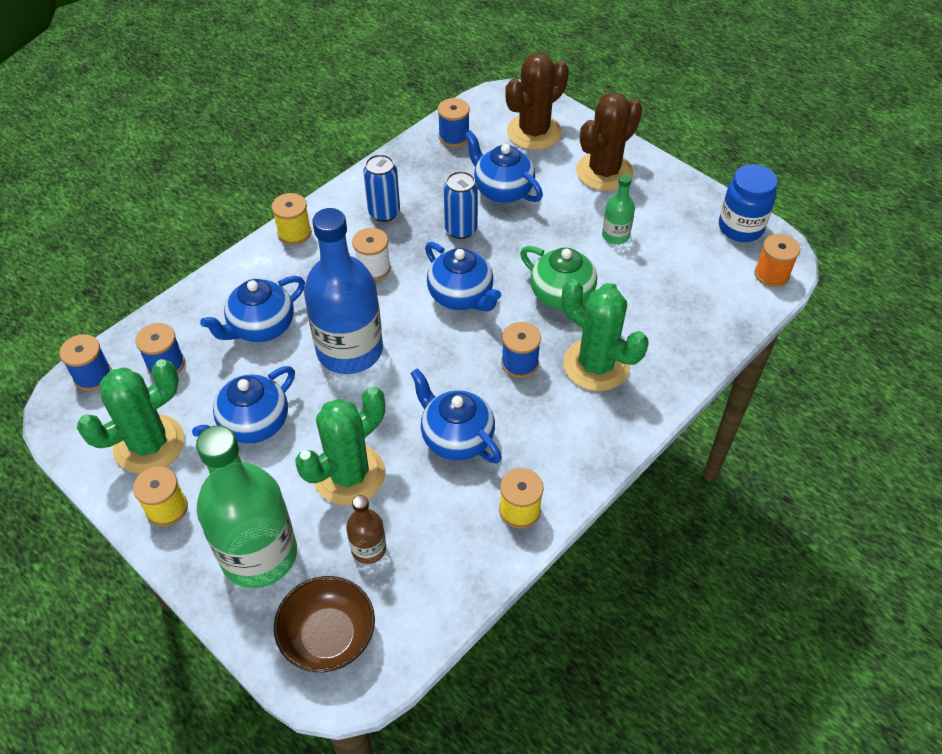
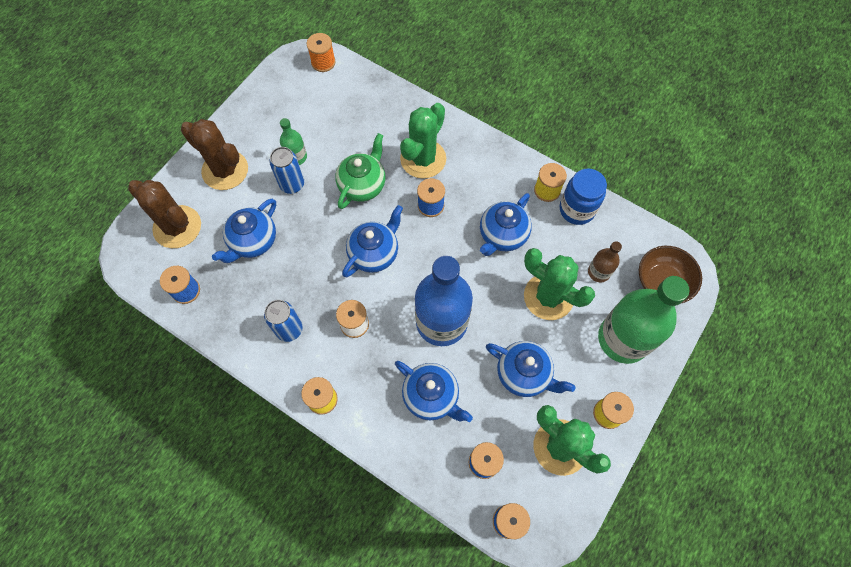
camera: 100 degrees left, 15 degrees up
blue can [444,171,478,239] -> blue can moved to [269,147,304,194]
blue jar [719,164,778,242] -> blue jar moved to [560,169,607,225]

